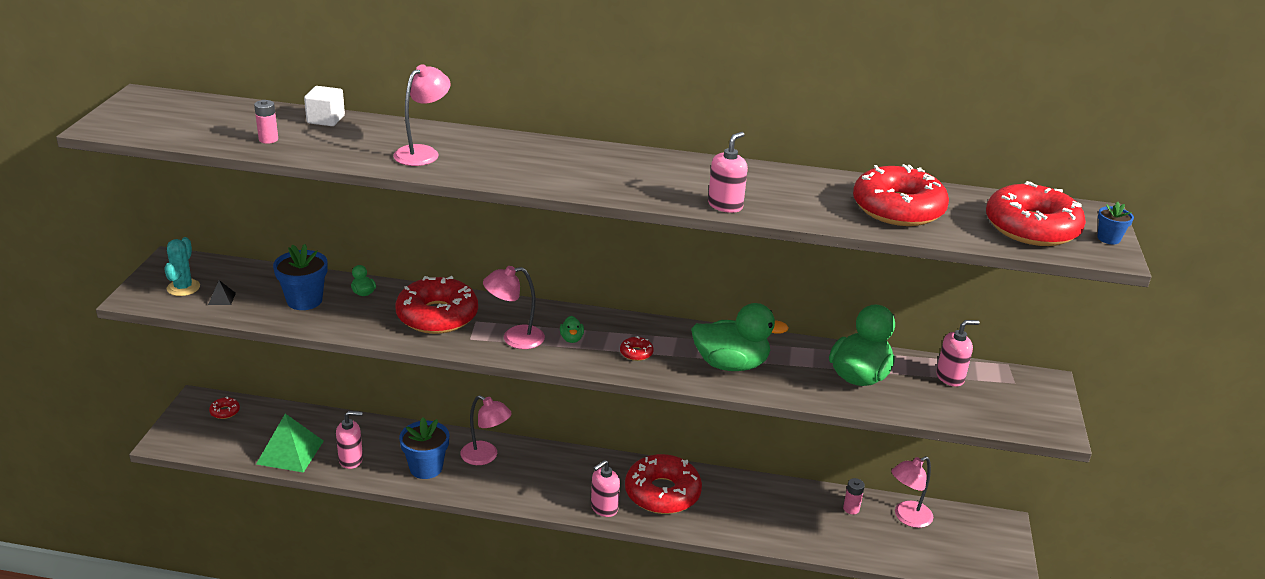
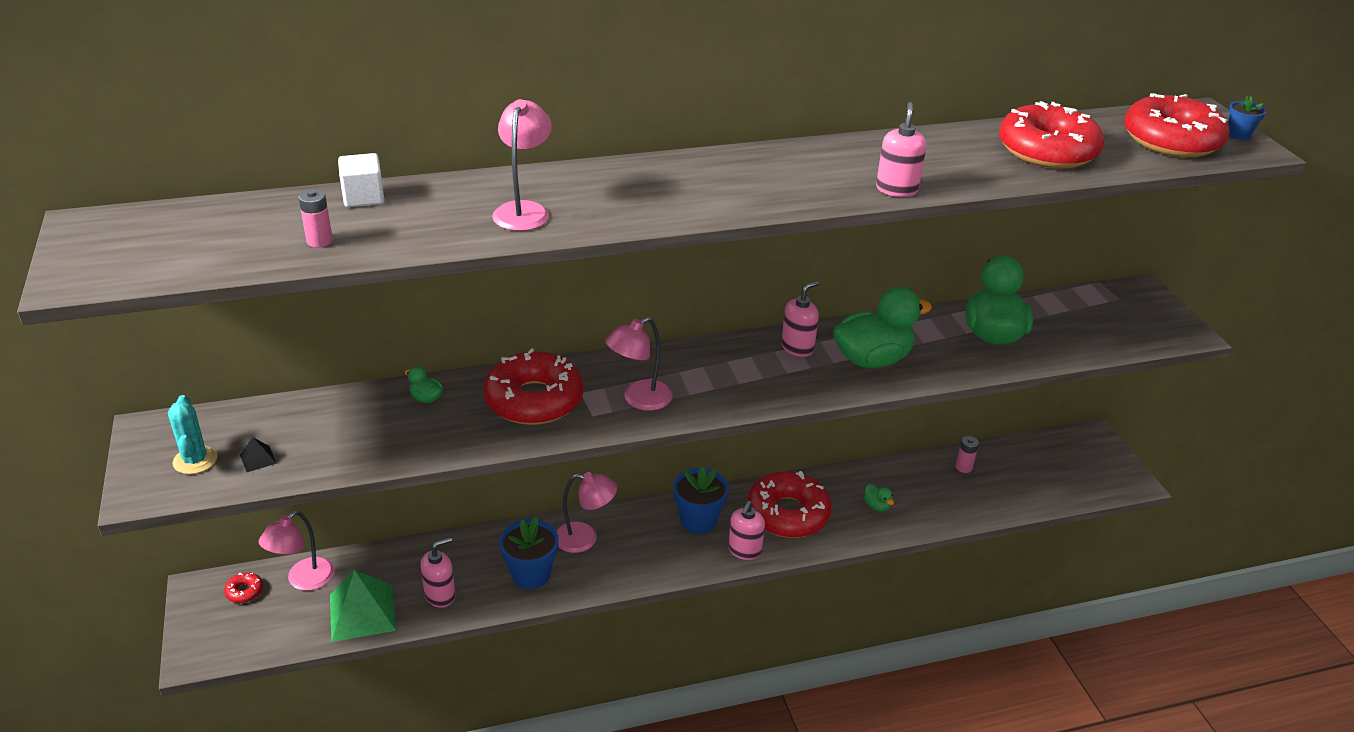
camera: 25 degrees left, 5 degrees up
blue flower pot [273,244,328,310] -> blue flower pot moved to [673,466,729,534]
green duck [560,316,584,343] -> green duck moved to [864,484,894,512]
red donut [620,336,654,361] -> none
pink lamp [891,456,933,528] -> pink lamp moved to [259,511,335,591]
pink soap dispenser [936,320,979,387] -> pink soap dispenser moved to [781,281,819,357]

